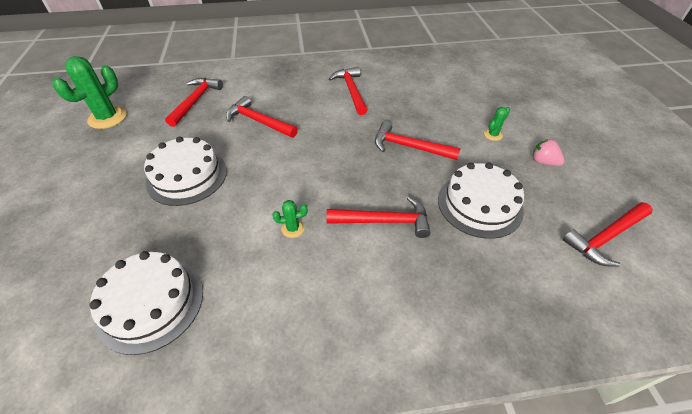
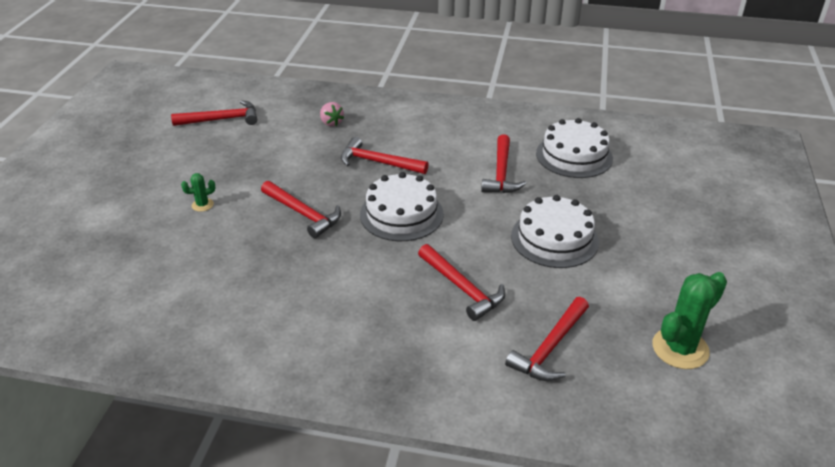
camera: 160 degrees left, 10 degrees down
green cactus [272,200,308,238] -> none
red hammer [329,67,368,115] -> red hammer moved to [481,134,526,193]
white cake [438,162,524,239] -> white cake moved to [360,172,444,241]
pink strawberry [533,139,565,166] -> pink strawberry moved to [320,102,344,126]

